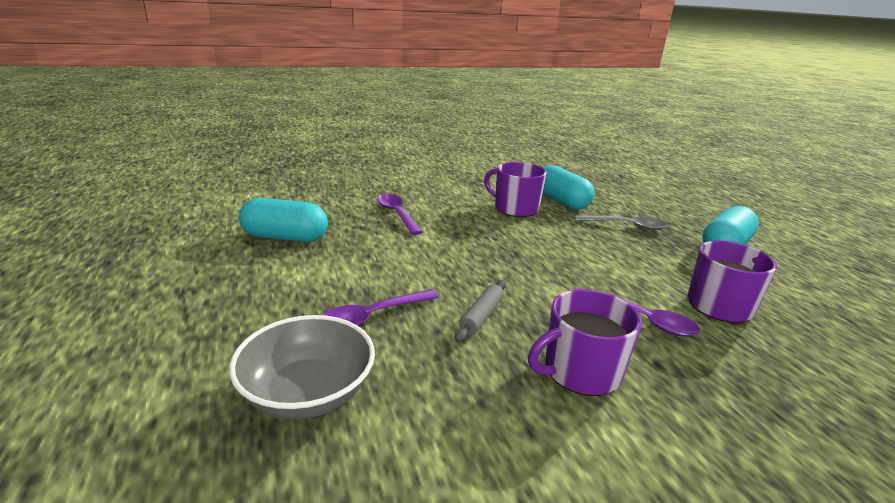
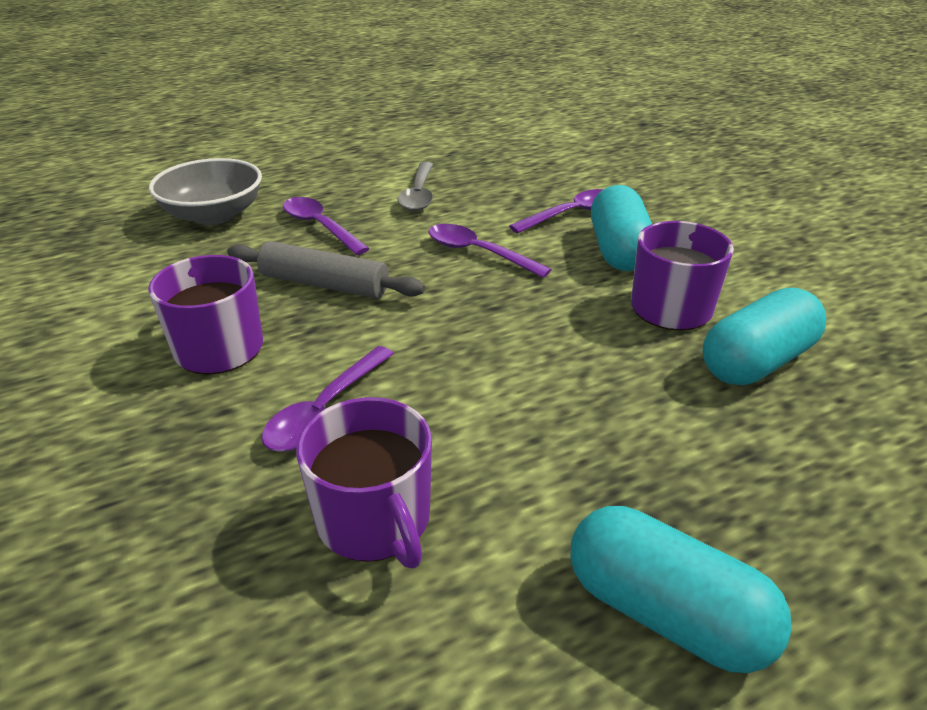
camera: 85 degrees right, 10 degrees up
turquoise capsule [239,198,328,242] -> turquoise capsule moved to [591,185,652,271]
grey rolling pin [455,280,506,343] -> grey rolling pin [227,241,425,299], size x1.57
grey spoon [576,215,668,231] -> grey spoon moved to [398,162,433,211]
none -> purple spoon [429,224,552,278]

